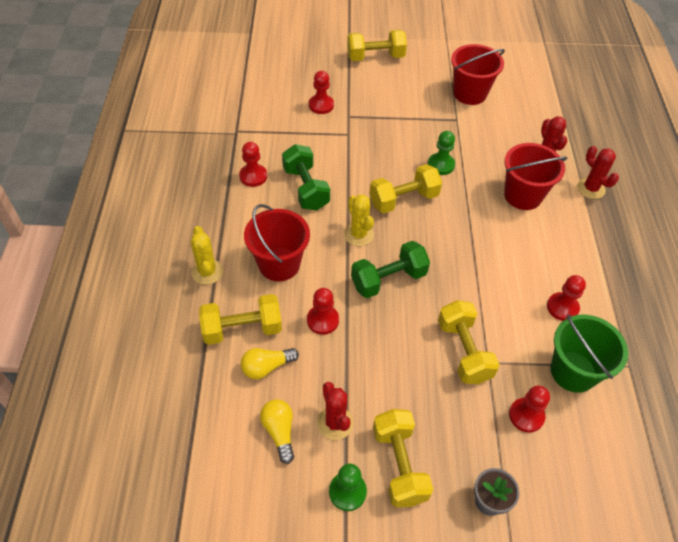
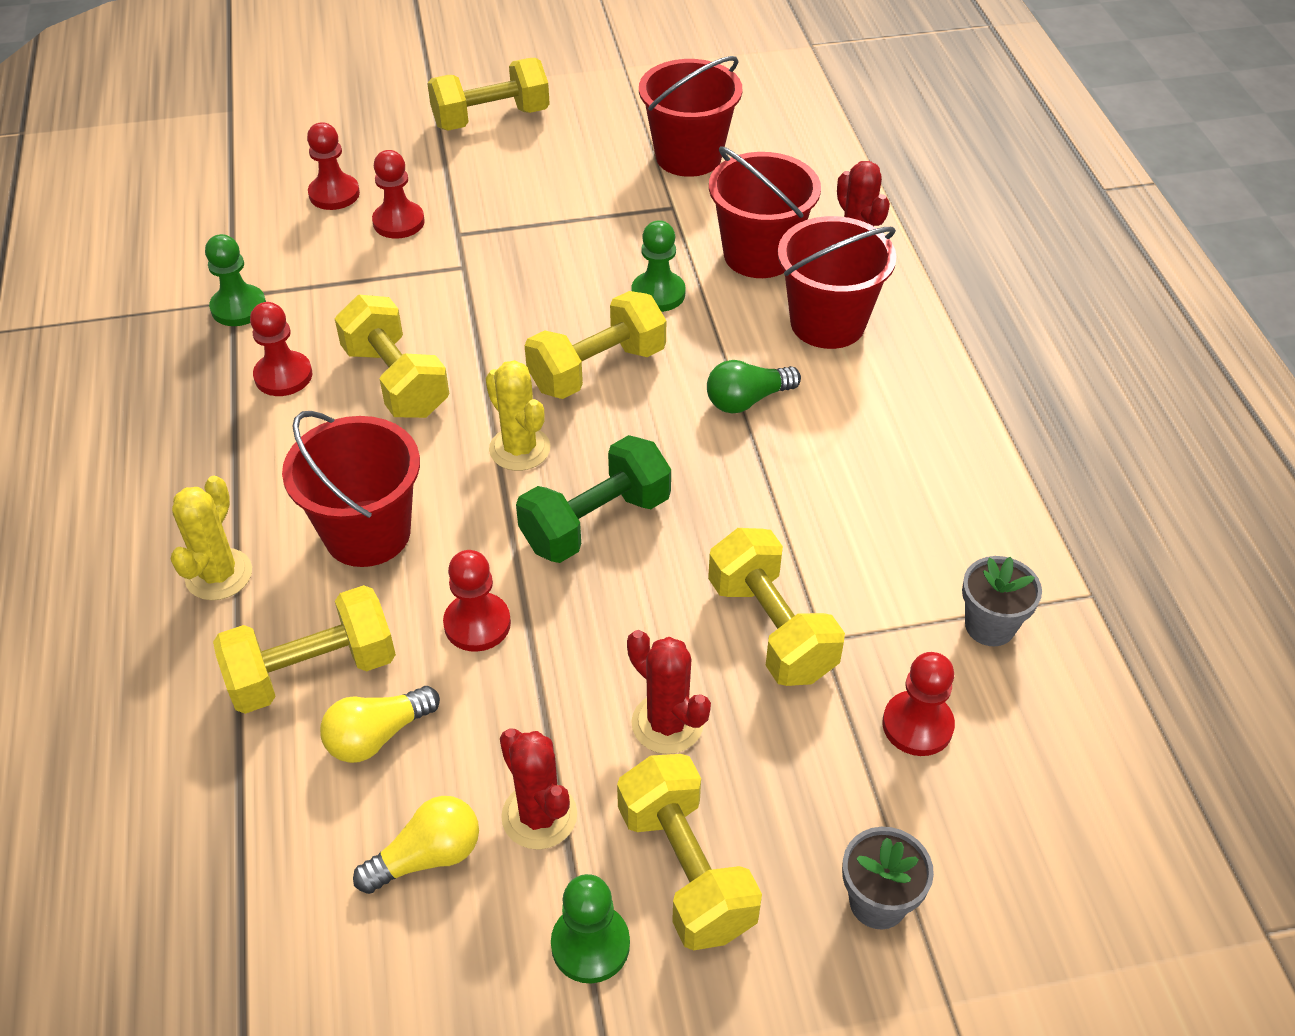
camera: 10 degrees left, 5 degrees down
yellow cactus [191,226,223,285] -> yellow cactus turned 45 degrees clockwise [170,476,252,600]
yellow light bulb [260,399,294,464] -> yellow light bulb turned 90 degrees clockwise [353,796,479,894]
green dumbbell [282,144,330,210] -> yellow dumbbell [335,295,449,418]
red pawn [547,275,586,321] -> red pawn moved to [307,122,360,210]
green bucket [550,314,628,393] -> grey flower pot [962,556,1042,646]
red cactus [577,146,619,199] -> red cactus moved to [627,630,711,754]
none -> green pawn [205,234,266,326]
none -> green light bulb [707,360,801,413]
none -> red bucket [709,146,821,278]

